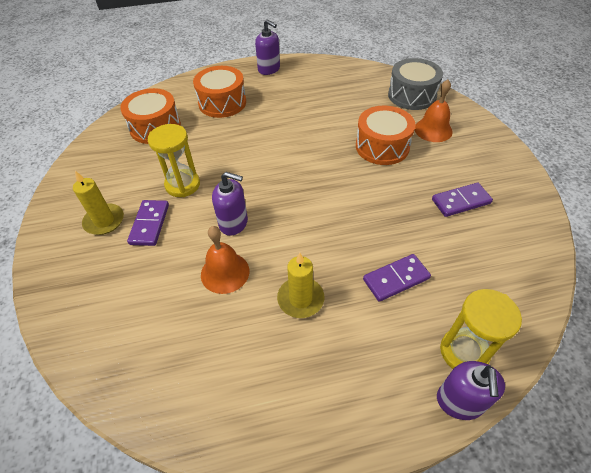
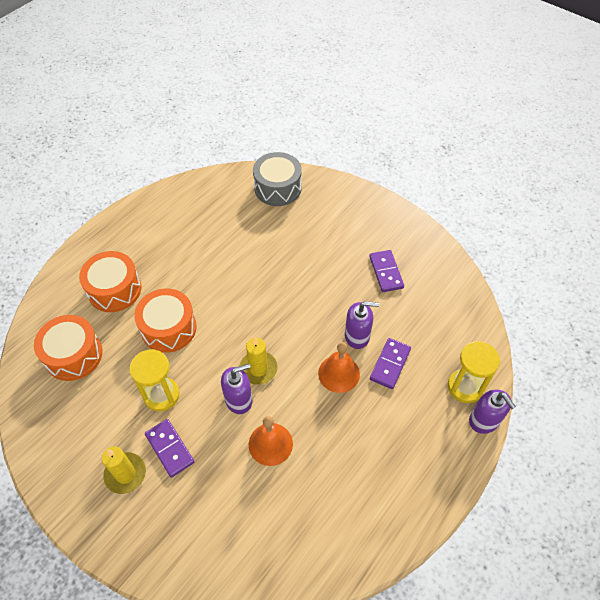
camera: 40 degrees left, 5 degrees up
purple soap dispenser [255,19,280,75] -> purple soap dispenser moved to [345,301,379,349]
yellow candle [277,253,324,318] -> yellow candle moved to [240,337,277,385]
orange drum [356,106,415,165] -> orange drum moved to [134,289,197,353]
orange bell [415,79,453,142] -> orange bell moved to [318,342,360,393]
purple domino [432,183,493,217] -> purple domino turned 45 degrees counterclockwise [369,250,404,292]

